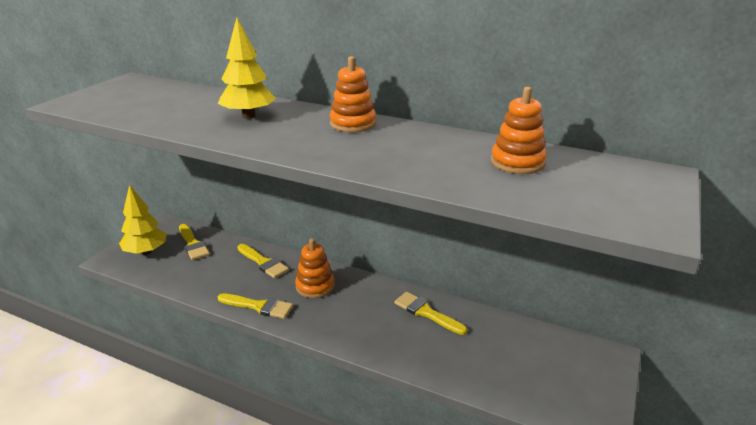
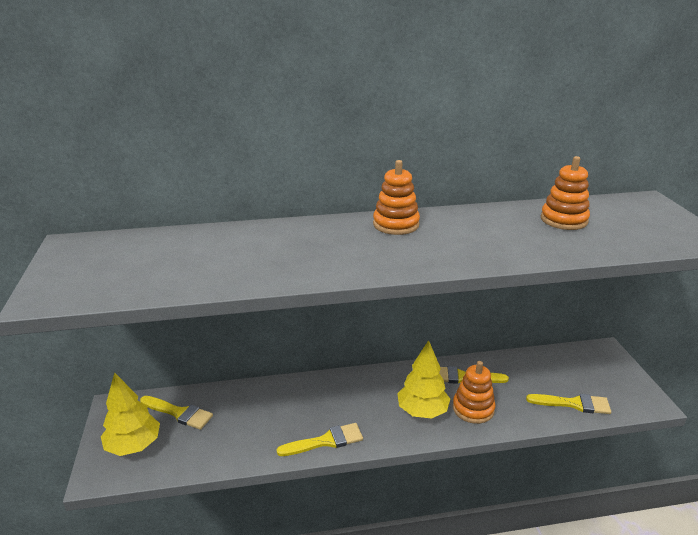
camera: 35 degrees left, 0 degrees up
yellow tree [218,18,276,119] -> yellow tree moved to [397,340,450,419]
yellow brush [237,244,289,278] -> yellow brush moved to [526,394,611,414]
orange stacking toy [295,238,335,298] -> orange stacking toy moved to [453,361,496,424]

